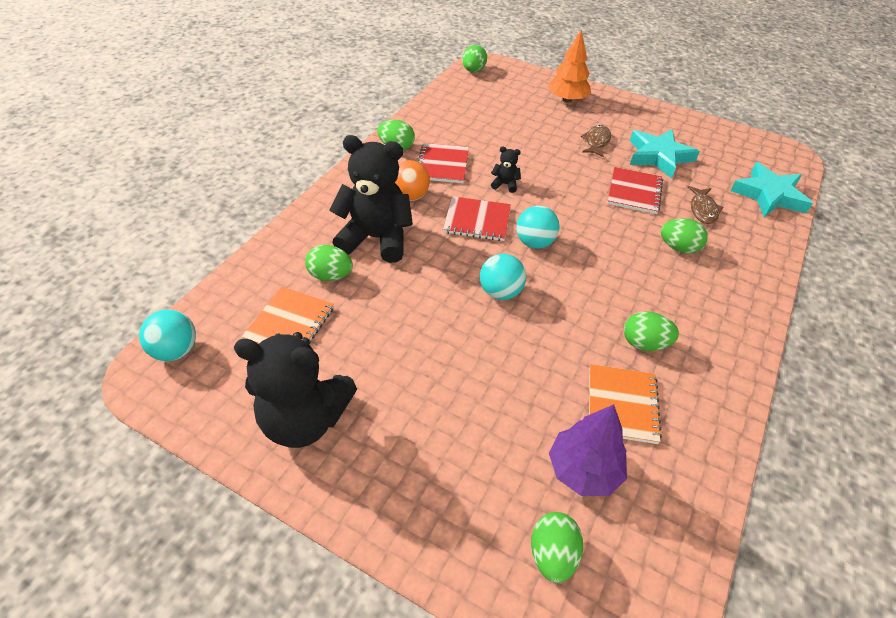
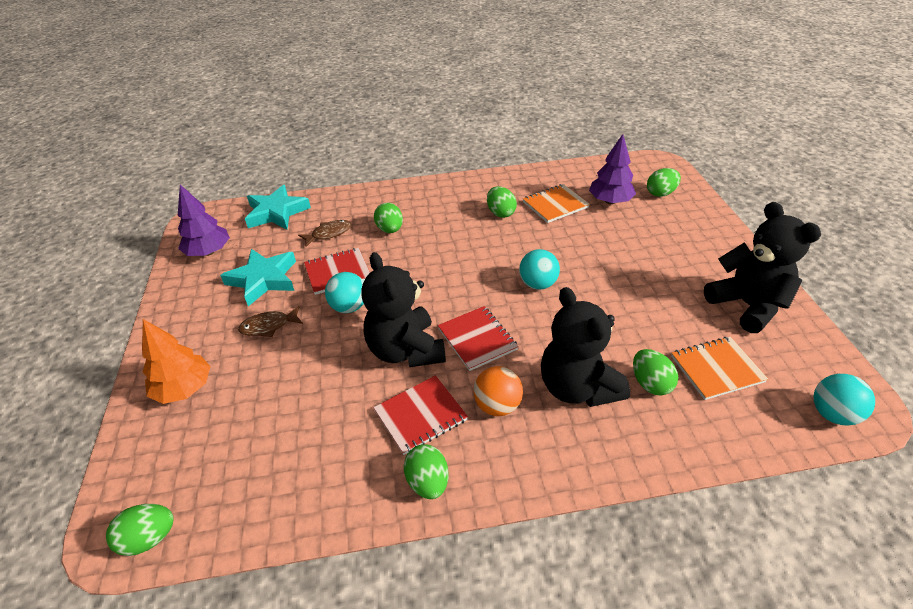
camera: 125 degrees left, 5 degrees down
black teddy bear [491,147,521,193] -> black teddy bear [361,252,446,367], size x2.43
turquoise ball [516,206,560,249] -> turquoise ball moved to [325,272,364,313]
none -> purple tree [178,185,230,256]

